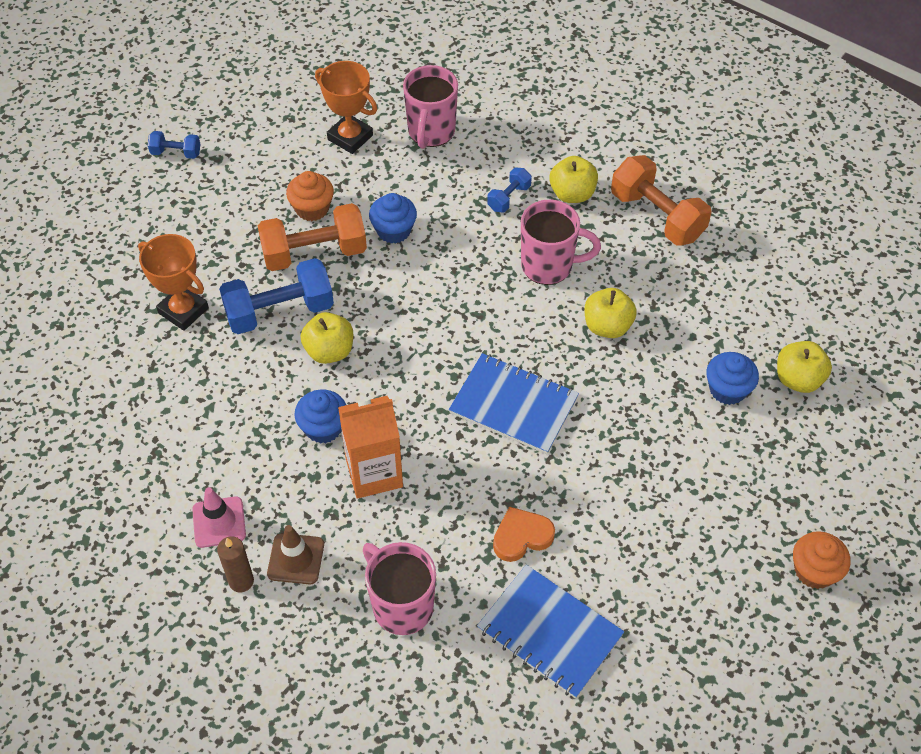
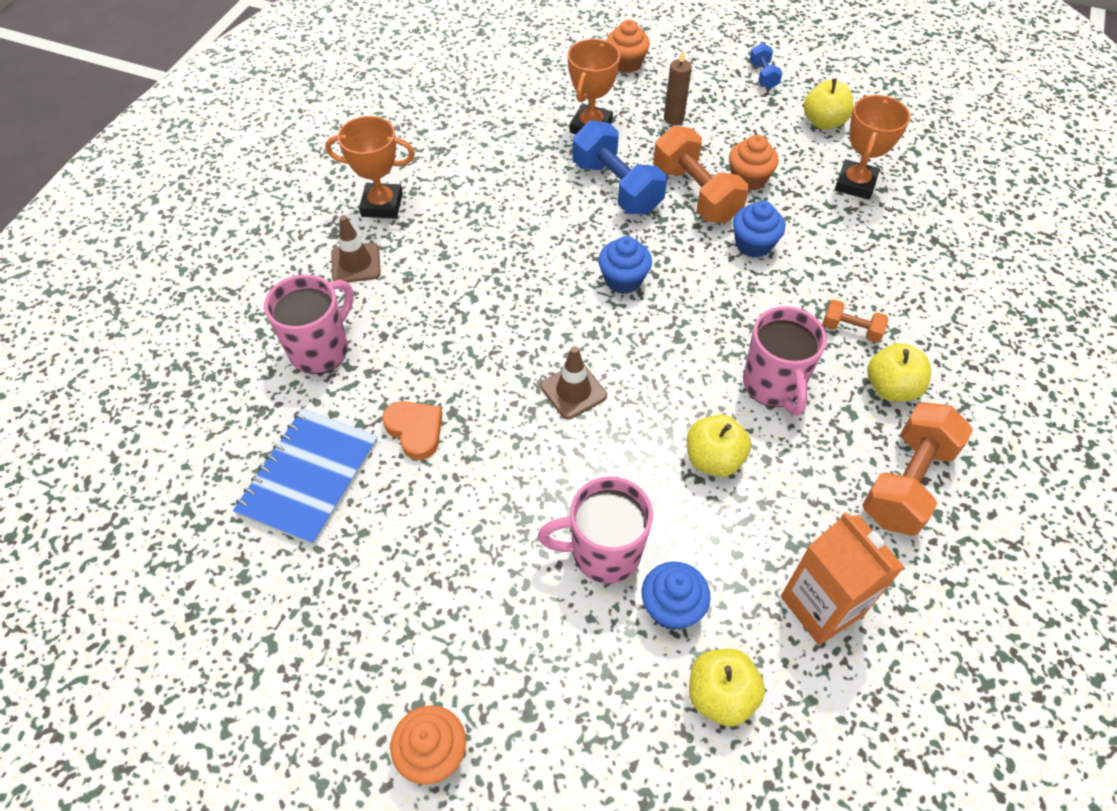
camera: 75 degrees right, 0 degrees up
pink traffic cone [192,487,246,548] -> orange trophy [325,116,415,219]
brown candle [217,536,254,592] -> brown candle moved to [664,50,692,125]
blue cupcake [295,389,346,443] -> blue cupcake moved to [598,236,652,294]
yellow apple [301,312,353,364] -> yellow apple moved to [804,78,853,129]
orange carton [338,396,403,499] -> orange carton moved to [781,512,904,645]
pink mug [403,65,458,149] -> pink mug moved to [538,476,653,584]
blue notebook [449,353,579,454] -> brown traffic cone [540,346,607,419]
blue dumbbell [487,168,532,212] -> orange dumbbell [823,300,888,343]
none -> orange cupcake [607,20,650,73]

